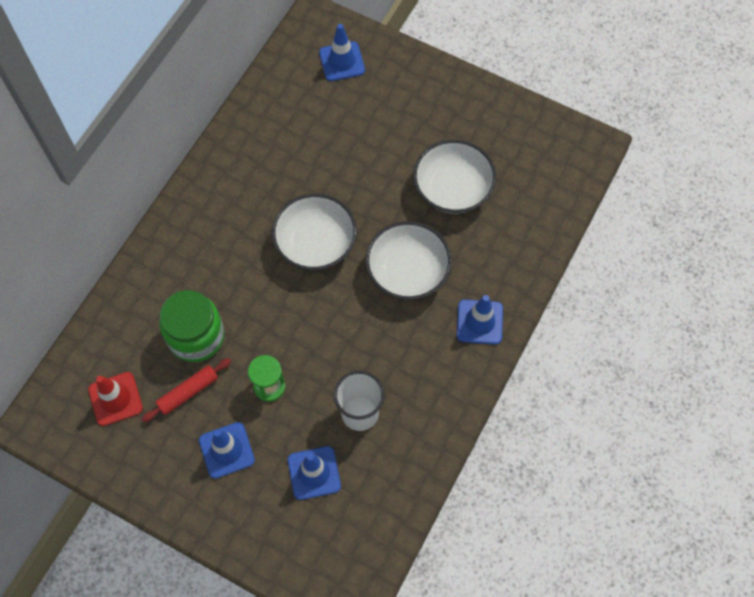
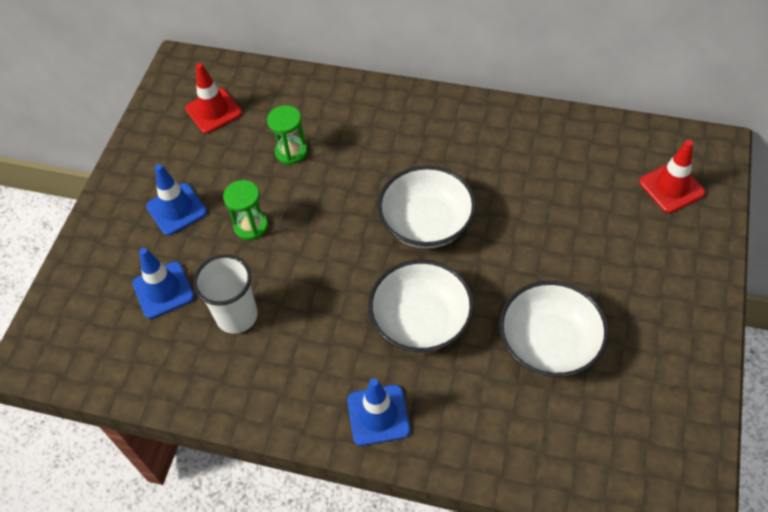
camera: 80 degrees right, 10 degrees down
red rolling pin [142,358,231,422] -> none
green jar [159,290,224,362] -> green hourglass [267,105,307,165]
blue traffic cone [319,24,365,81] -> red traffic cone [639,140,705,213]

